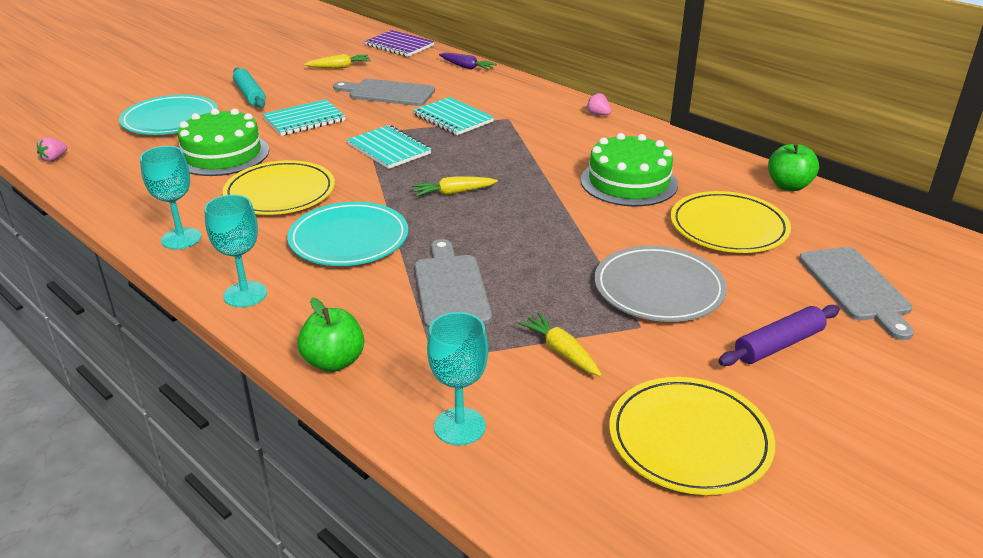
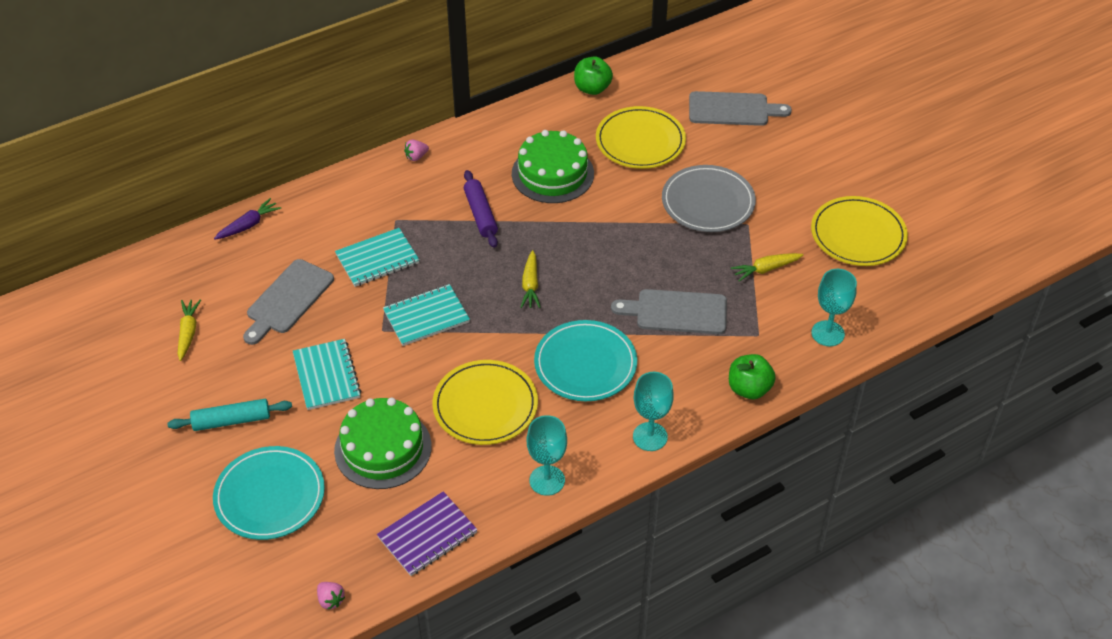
camera: 75 degrees left, 15 degrees up
purple notebook [365,30,435,57] -> purple notebook moved to [377,491,478,576]
purple rolling pin [718,305,840,366] -> purple rolling pin moved to [464,170,498,248]

